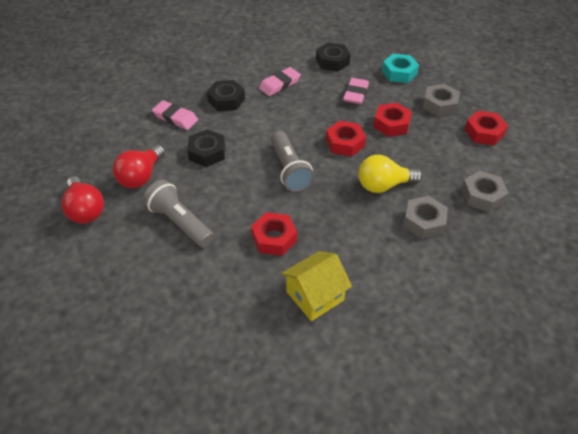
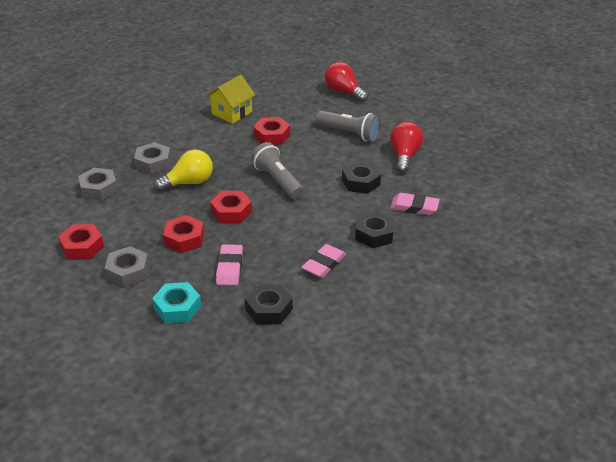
camera: 165 degrees right, 10 degrees down
red light bulb [61,176,104,224] -> red light bulb moved to [325,62,368,102]

